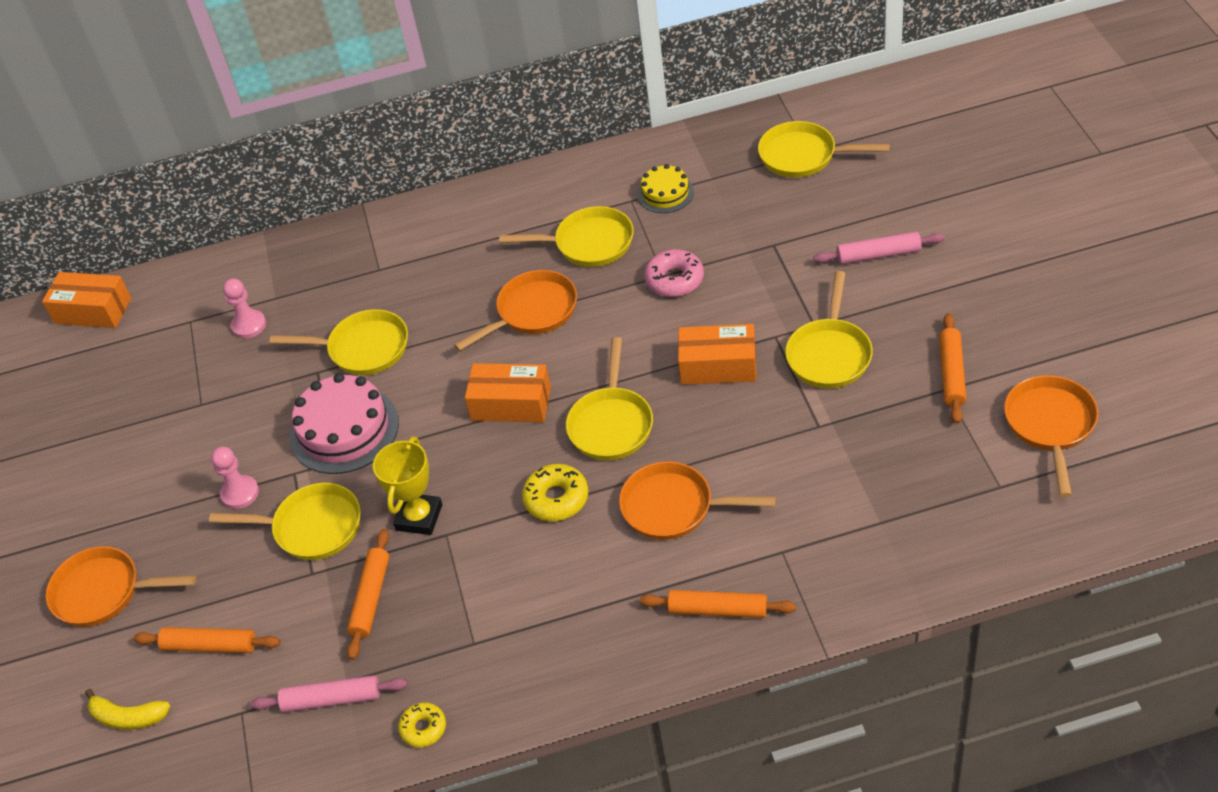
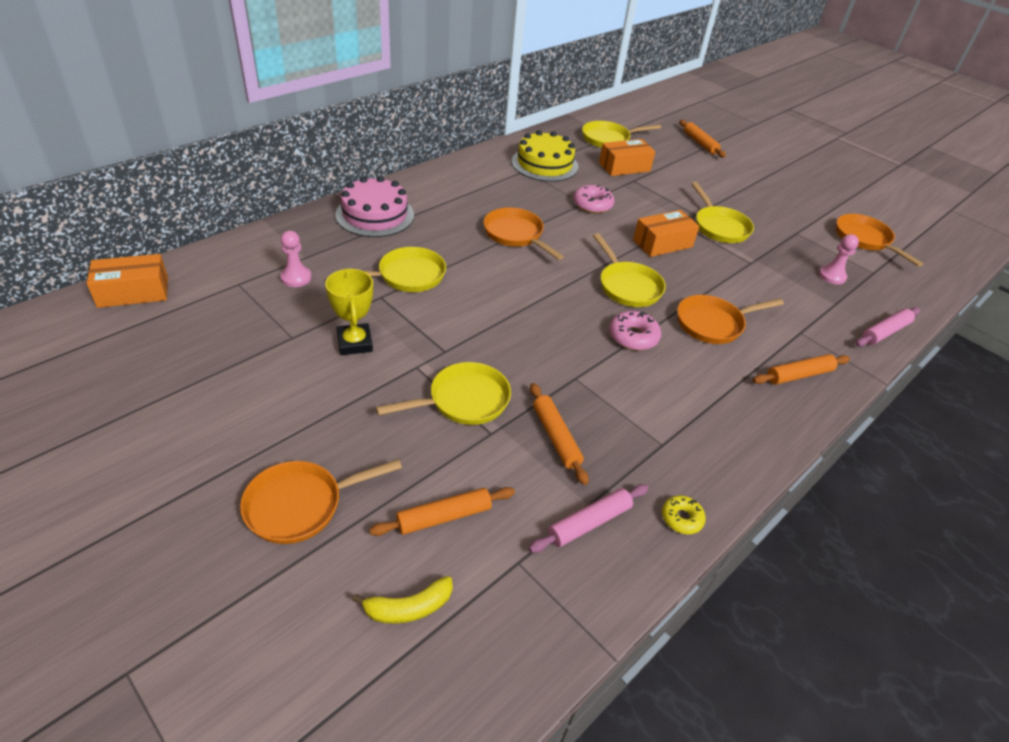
camera: 40 degrees left, 5 degrees down
pink pawn [211,447,259,509] -> pink pawn moved to [819,234,859,285]
pink cake [290,373,399,474] -> pink cake moved to [335,176,414,237]
yellow trophy [373,437,442,535] -> yellow trophy moved to [325,268,373,355]
orange pan [454,270,577,351] -> orange pan turned 60 degrees counterclockwise [483,207,564,260]
orange box [465,363,551,422] -> orange box moved to [599,139,655,176]
yellow pan [499,206,634,267] -> none
yellow donut [522,464,588,521] -> pink donut [609,311,661,351]
yellow cake [637,164,694,213] -> yellow cake [511,130,578,182], size x1.75
pink rolling pin [813,232,945,264] -> pink rolling pin moved to [856,307,920,347]
orange rolling pin [939,313,966,424] -> orange rolling pin moved to [679,120,726,158]

